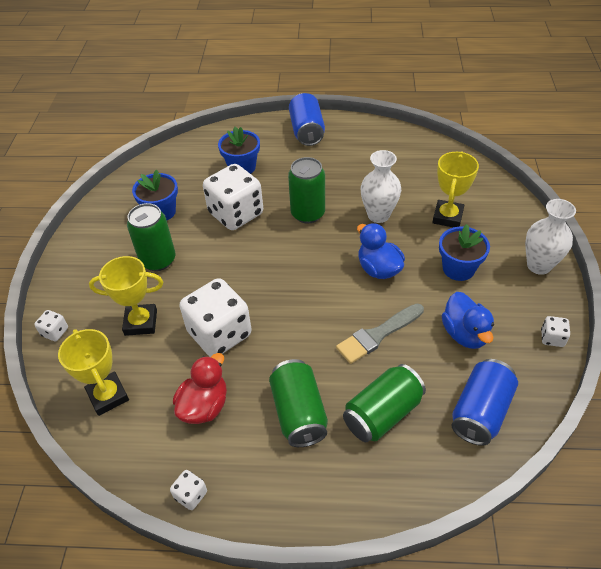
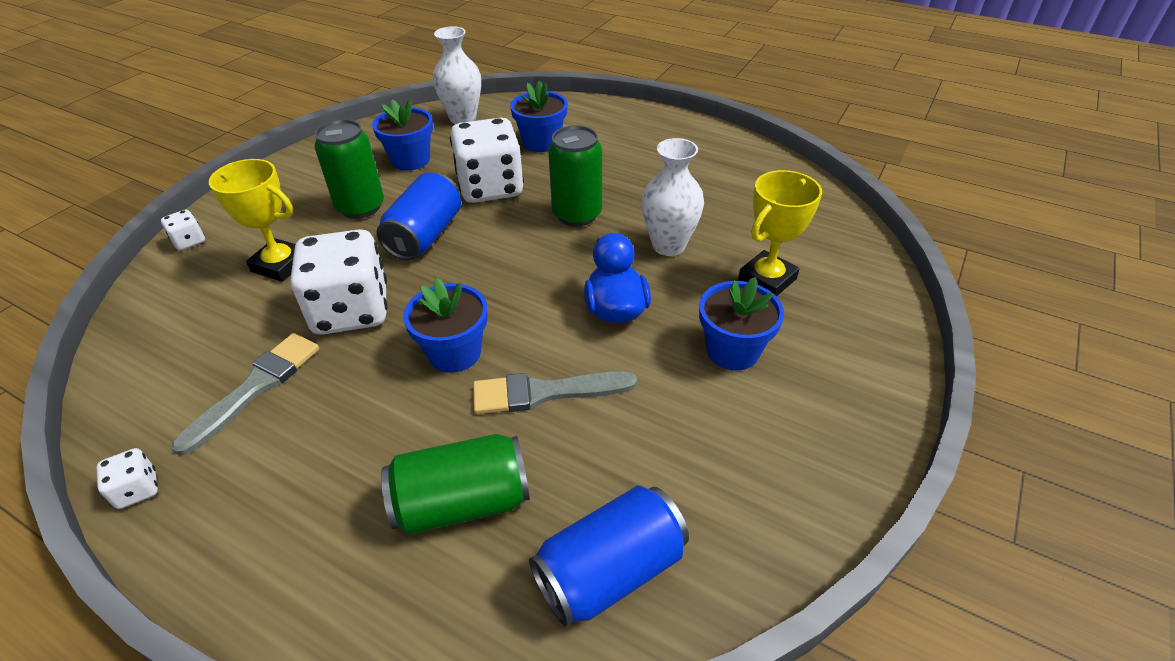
camera: 25 degrees right, 5 degrees down
yellow trophy [58,329,129,416] -> none
red duck [173,353,227,424] -> grey brush [172,333,319,456]
green can [269,359,328,447] -> none
blue can [289,93,325,146] -> blue can moved to [377,173,461,260]
blue duck [442,292,494,349] -> none
white vase [525,199,576,275] -> white vase moved to [433,26,481,124]
white dice [541,316,570,347] -> none
none -> blue flower pot [403,278,488,373]

